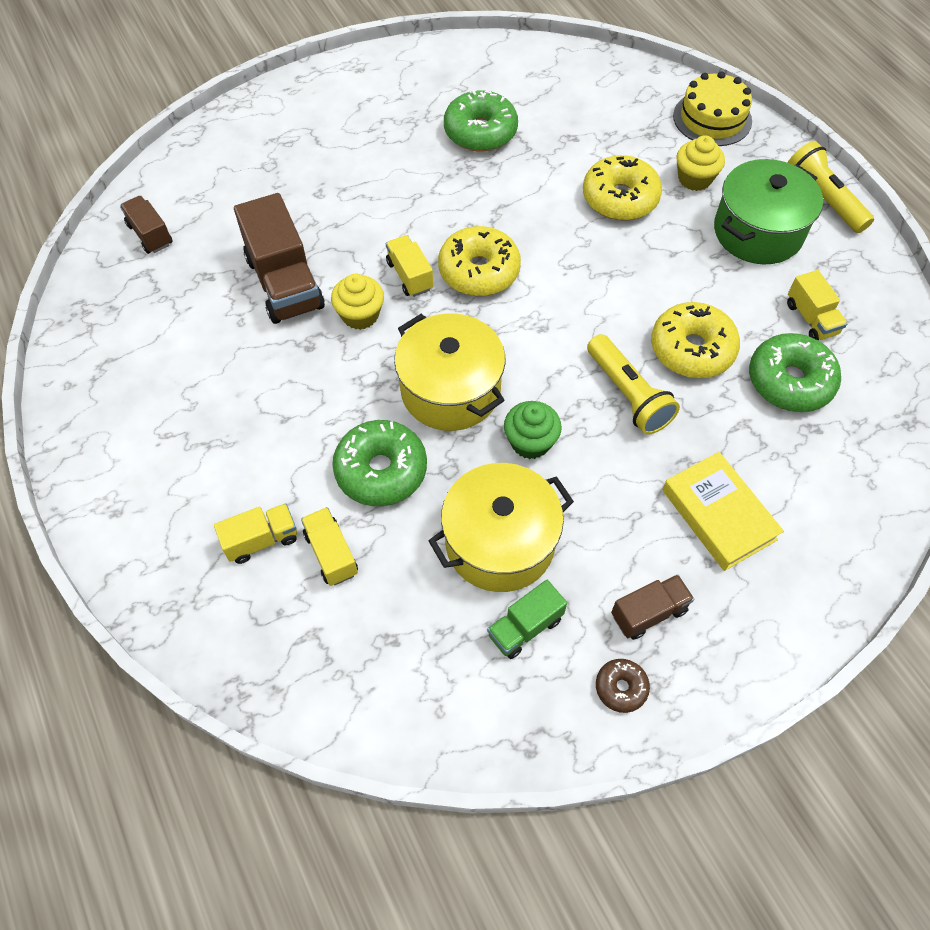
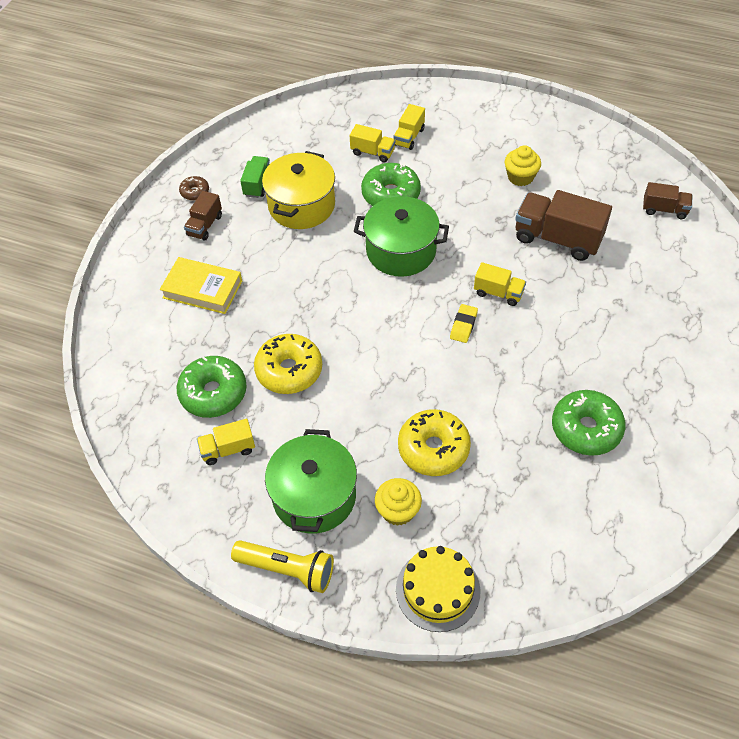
camera: 140 degrees right, 5 degrees down
yellow cupcake [331,274,384,330] -> yellow cupcake moved to [504,145,541,186]
yellow pot [394,313,505,431] -> green pot [354,196,449,277]
yellow donut [438,226,521,296] -> yellow eraser [450,304,478,343]
green cupcake [504,401,562,459] -> none
yellow flashlight [587,334,680,435] -> none
yellow truck [787,270,848,340] -> yellow truck turned 45 degrees counterclockwise [197,419,255,465]

